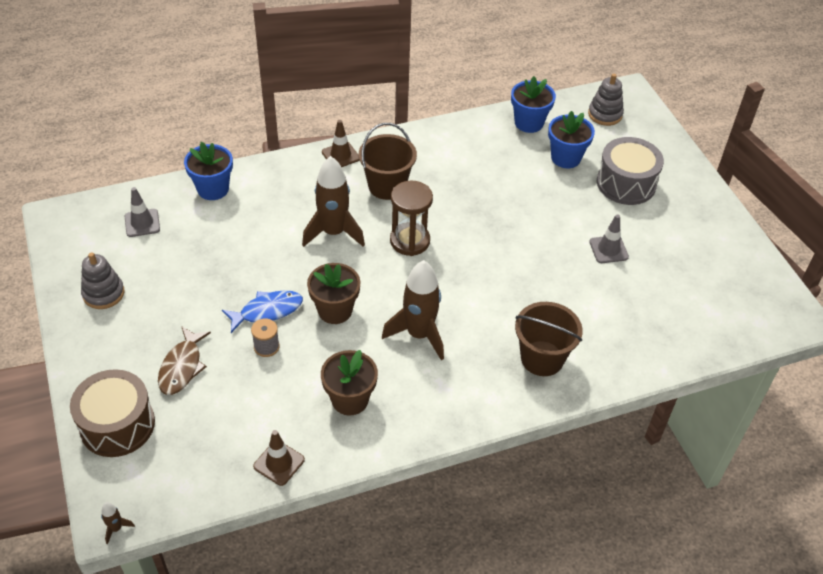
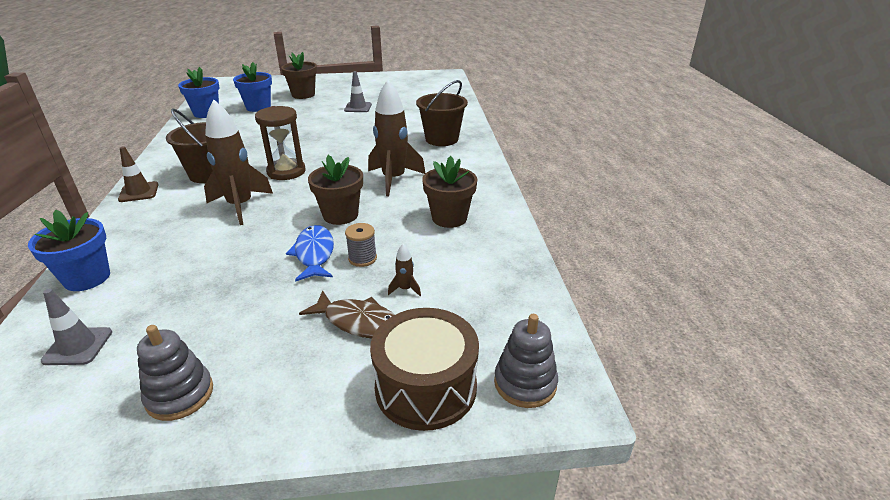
camera: 75 degrees left, 15 degrees down
brown rocket [101,502,135,544] -> brown rocket moved to [388,244,421,296]
brown traffic cone [253,430,305,486] -> none
grey stacking toy [588,74,624,126] -> grey stacking toy moved to [494,314,558,408]
grey drum [597,137,664,205] -> brown flower pot [281,52,317,99]

